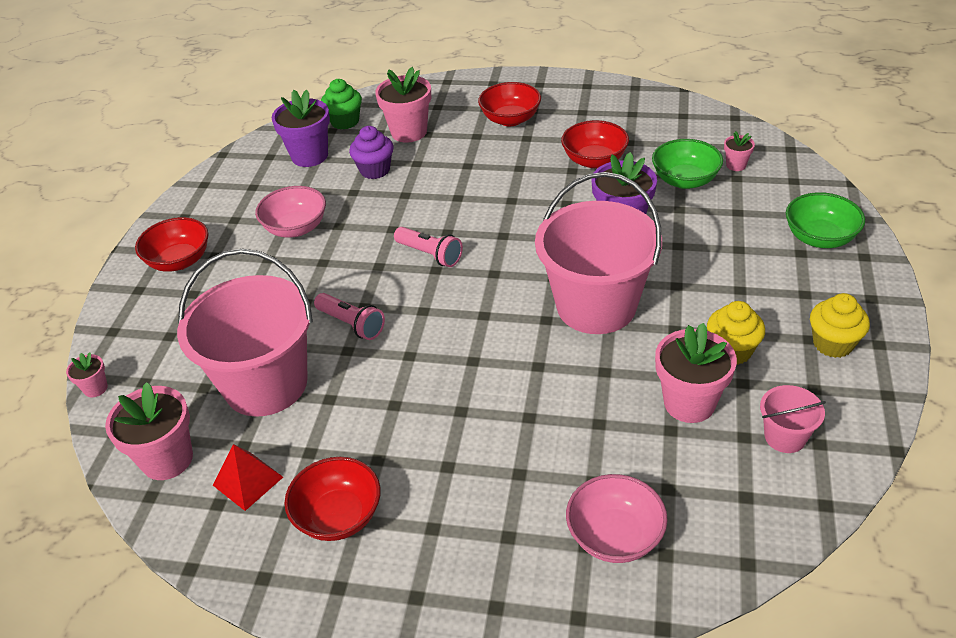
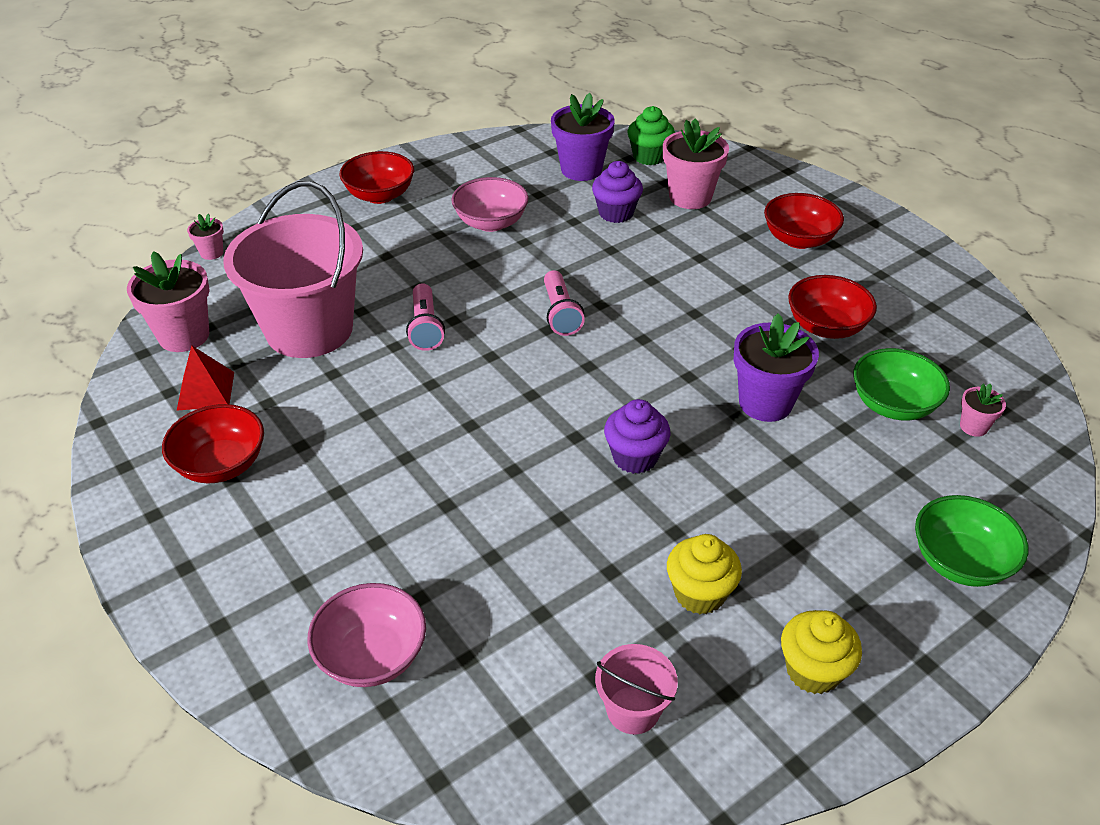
camera: 40 degrees right, 0 degrees up
pink bucket [535,172,662,334] -> purple cupcake [604,399,671,474]
pink flower pot [655,323,737,423] -> none

